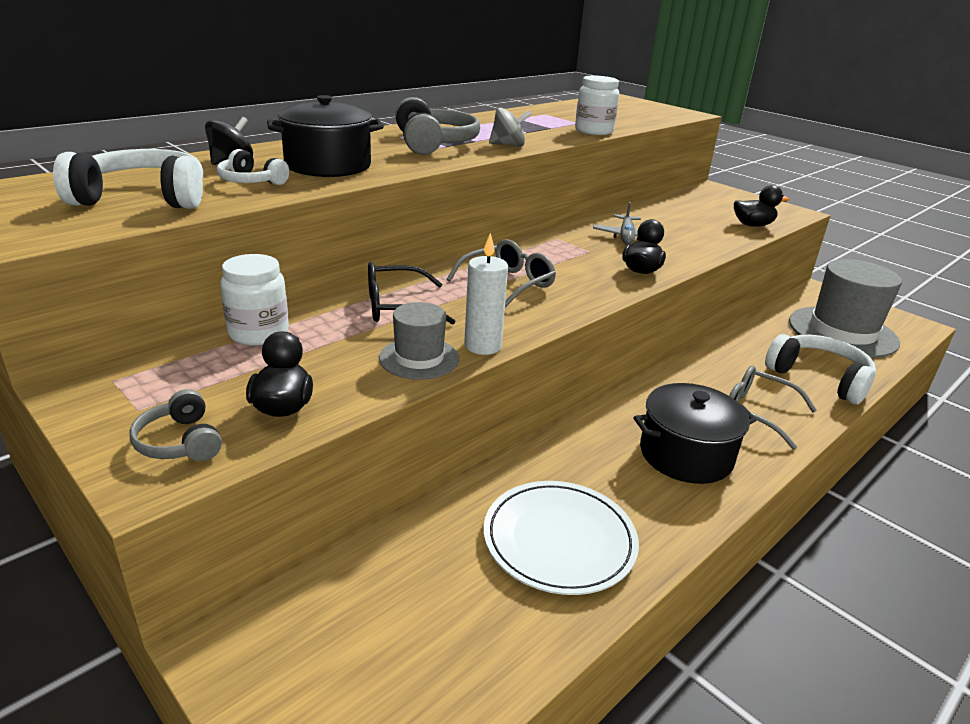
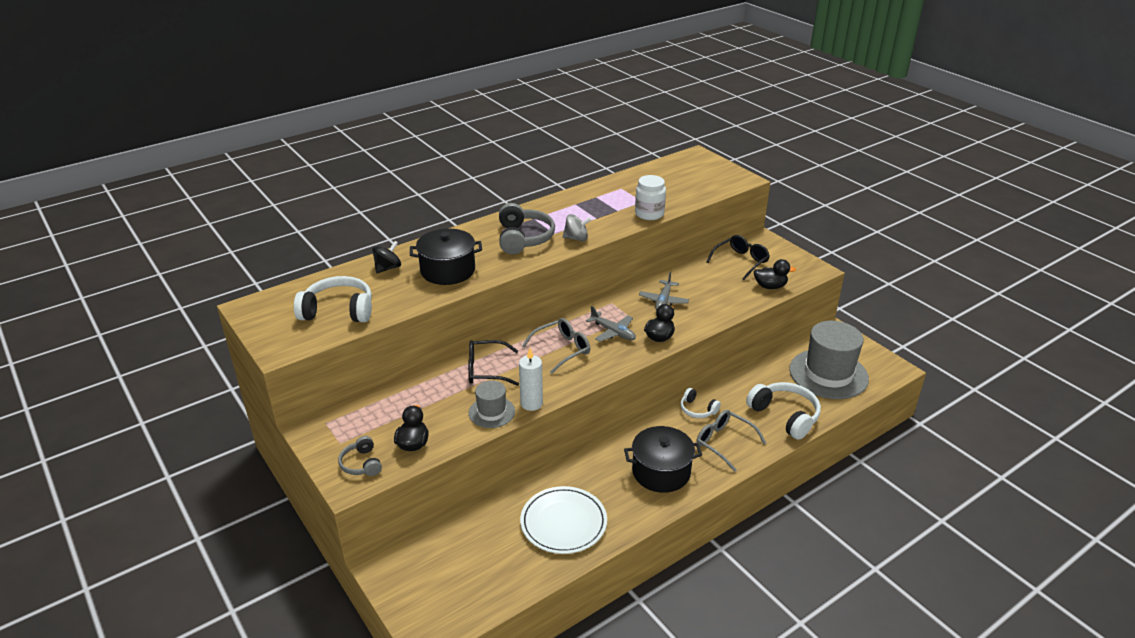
camera: 10 degrees right, 5 degrees up
white headphones [217,149,289,185] -> white headphones moved to [680,388,721,418]
white jar [220,254,289,346] -> none
none -> grey plane [586,306,636,342]
none -> black glasses [707,235,770,280]

